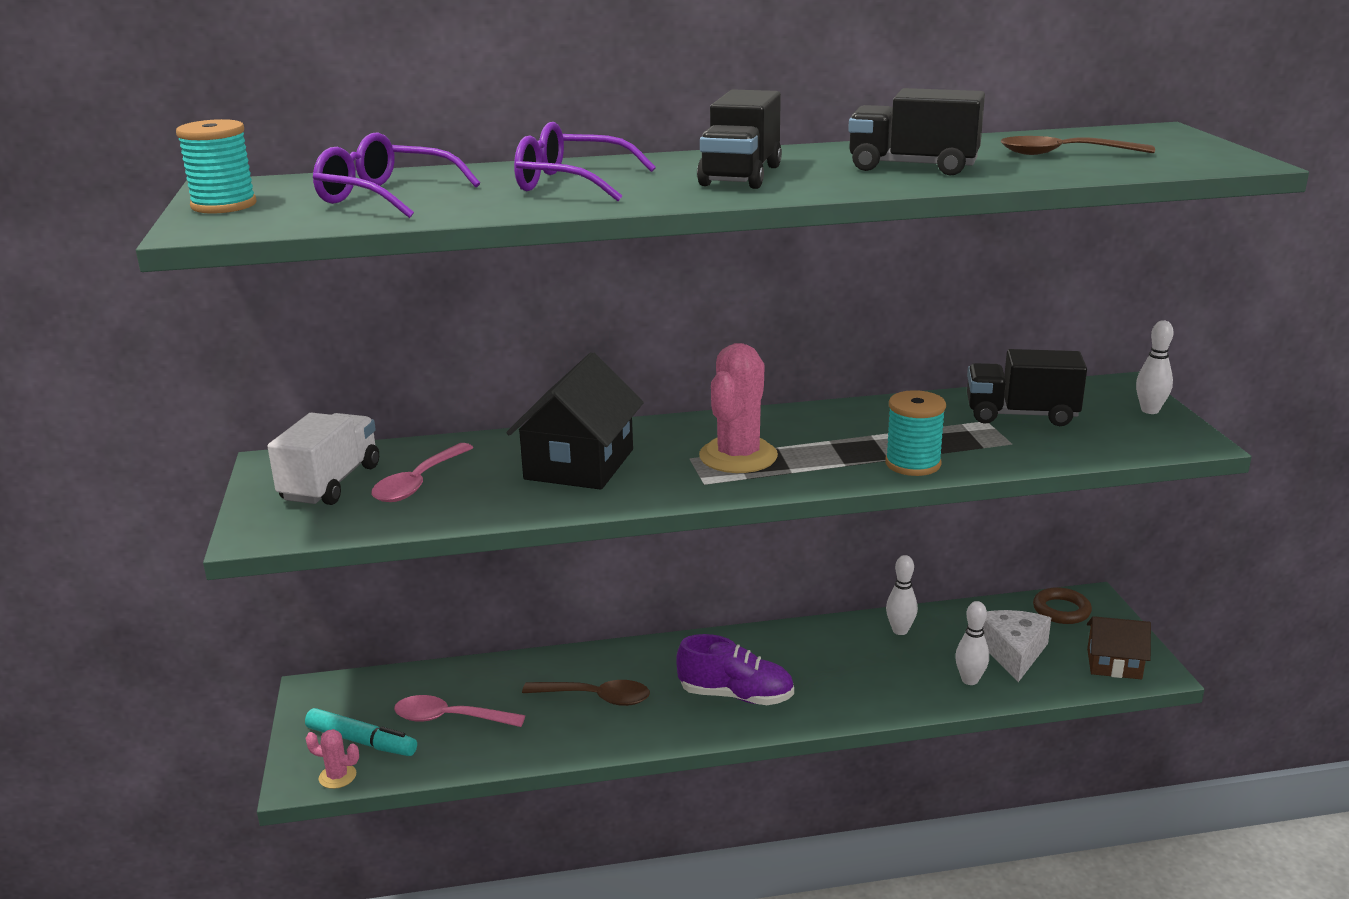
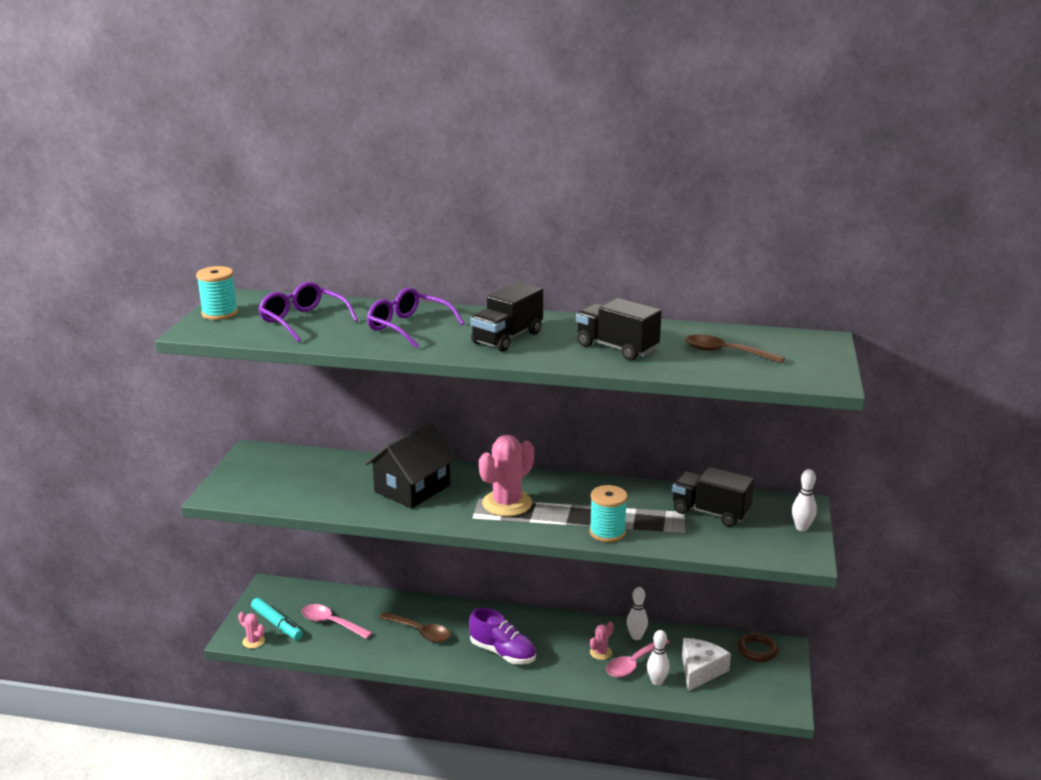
camera: 20 degrees right, 0 degrees up
white truck [267,413,379,505] -> none
pink spoon [371,443,474,502] -> pink spoon moved to [606,639,670,677]
brown house [1087,616,1151,679] -> none
none -> pink cactus [590,622,614,660]

